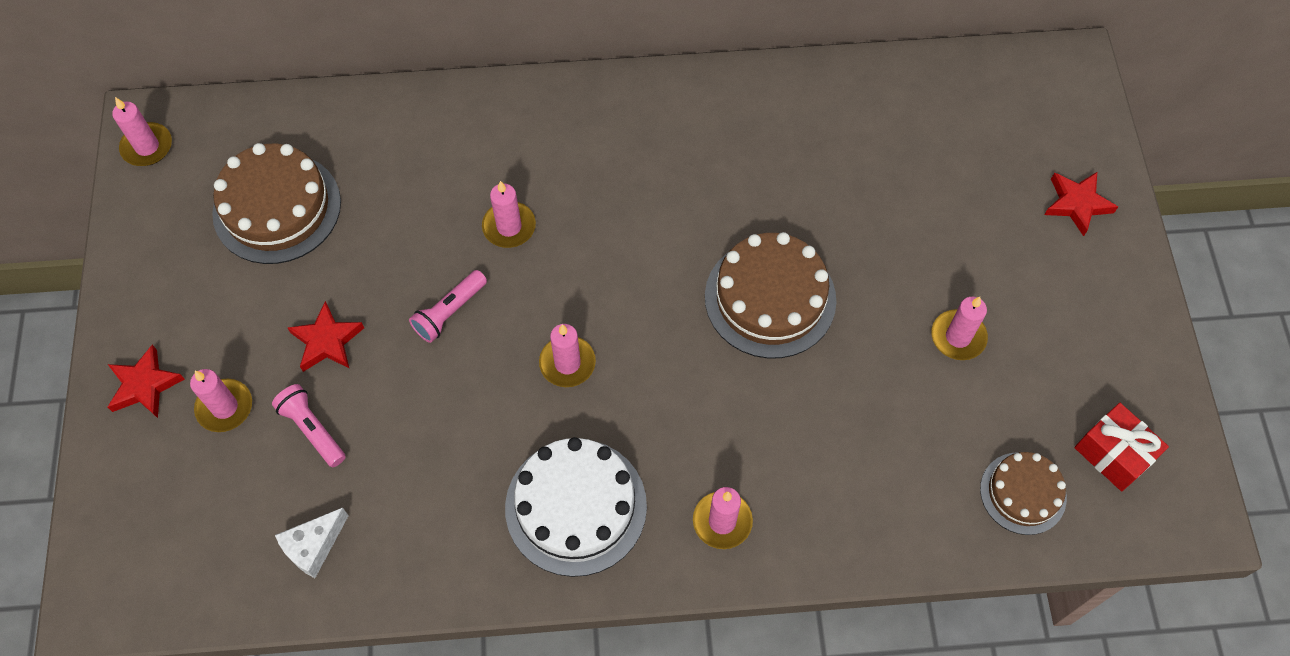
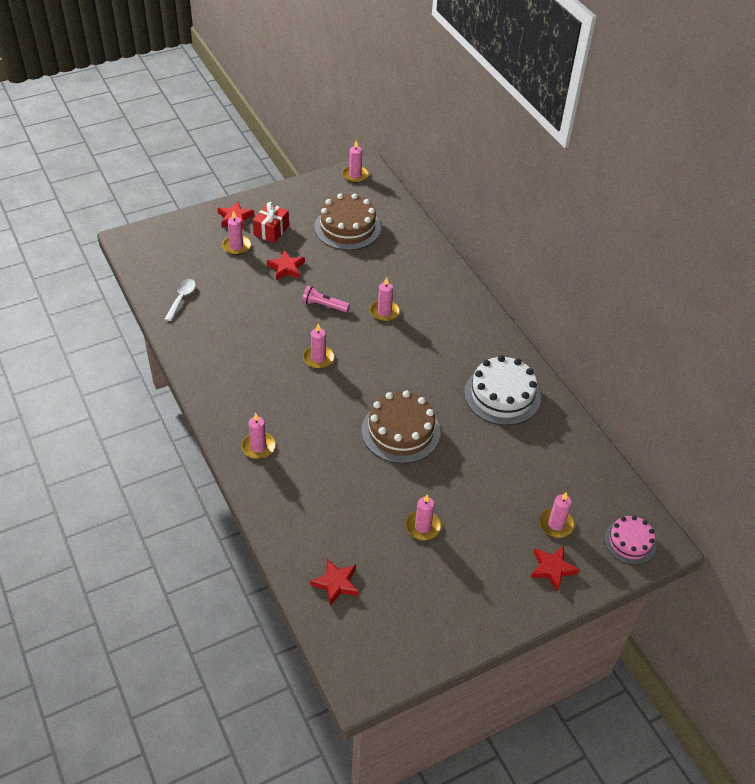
camera: 65 degrees right, 15 degrees down
pink flashlight [272,384,346,467] -> none
white cheese [275,508,349,578] -> white spoon [165,279,196,321]
white cake [505,437,647,577] -> white cake moved to [464,355,541,425]
brown cake [980,452,1067,535] -> red star [310,559,359,606]
red gift [1074,403,1169,491] -> red gift moved to [253,202,289,243]
none -> pink candle [539,492,575,538]
none -> pink cake [604,516,656,565]

